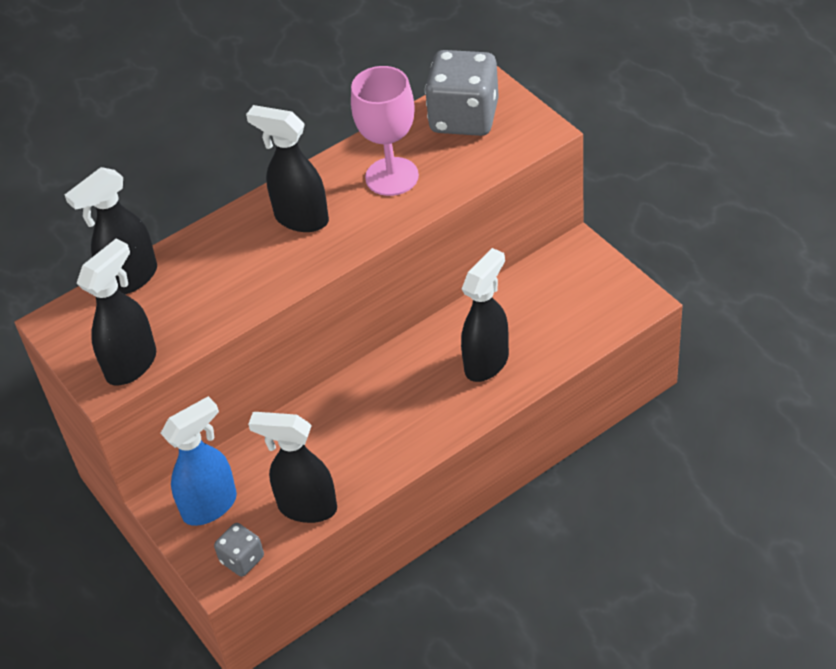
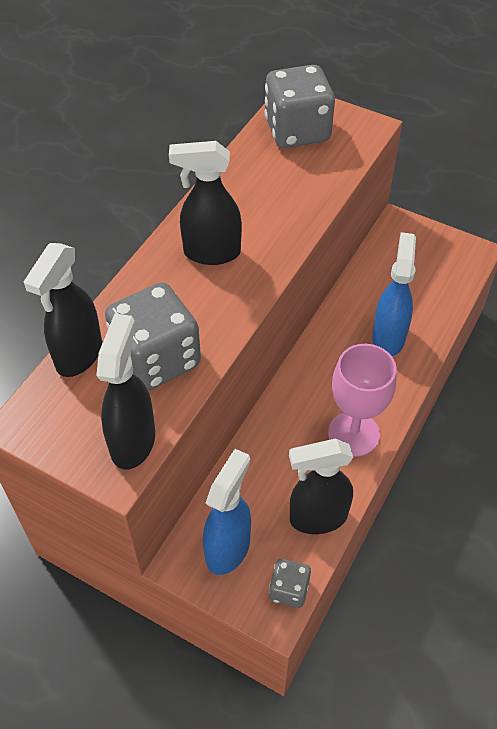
camera: 30 degrees left, 5 degrees up
pink goblet [351,66,419,196] -> pink goblet moved to [328,344,397,457]
black spray bottle [461,248,509,382] -> blue spray bottle [372,232,416,356]
none -> grey dice [105,282,201,390]

